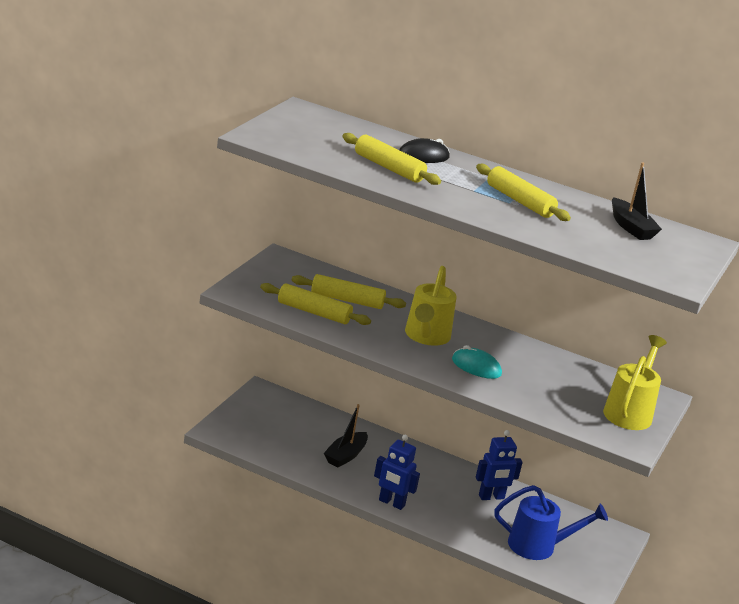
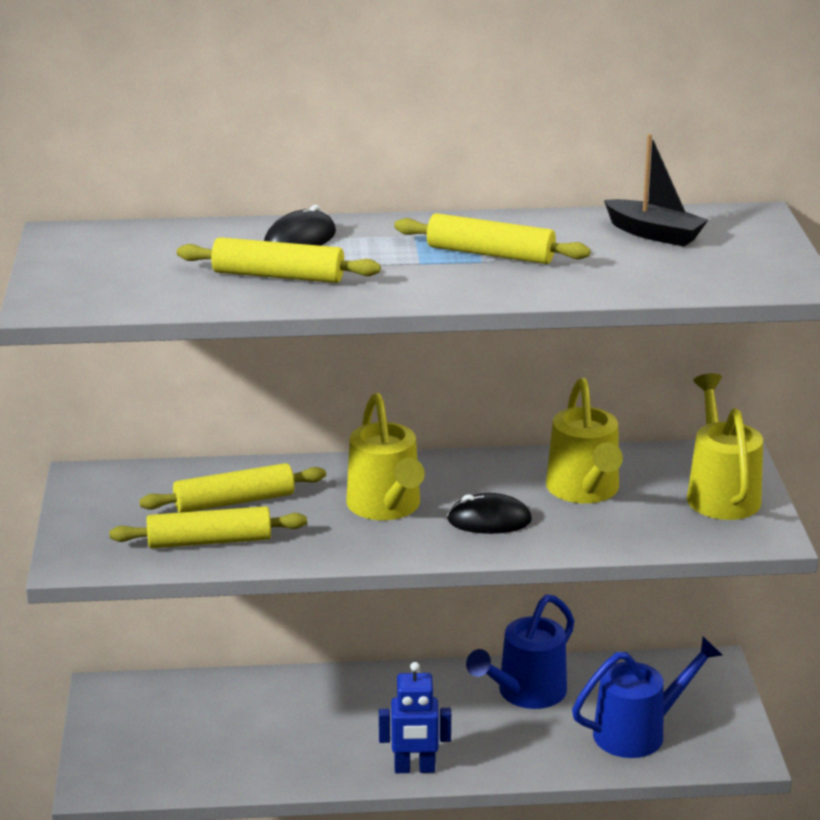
camera: 25 degrees left, 0 degrees up
black boat [324,404,368,468] -> none
turquoise mouse [452,345,502,379] -> black mouse [447,493,532,534]
blue robot [476,430,523,500] -> blue watering can [466,594,574,709]
none -> yellow watering can [546,378,623,503]

